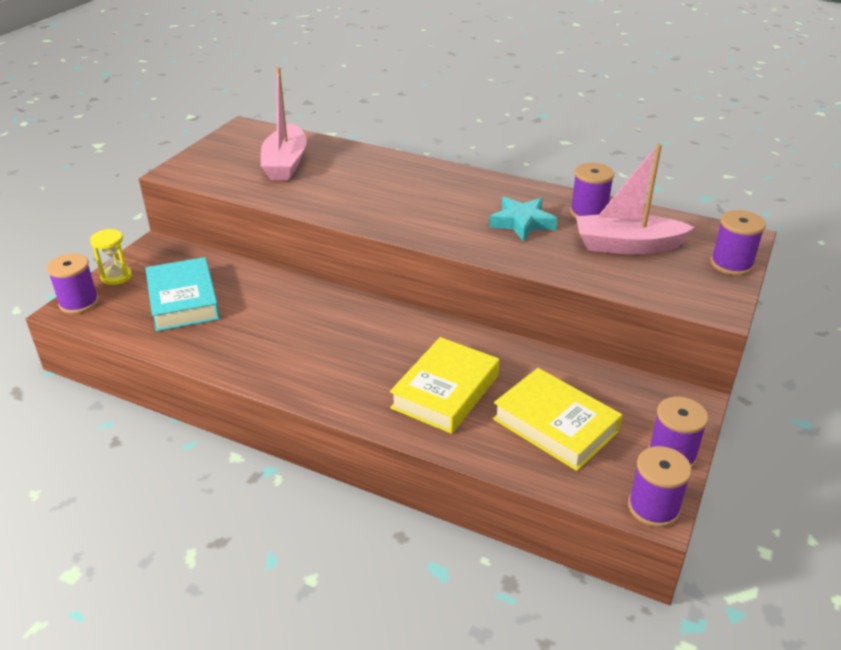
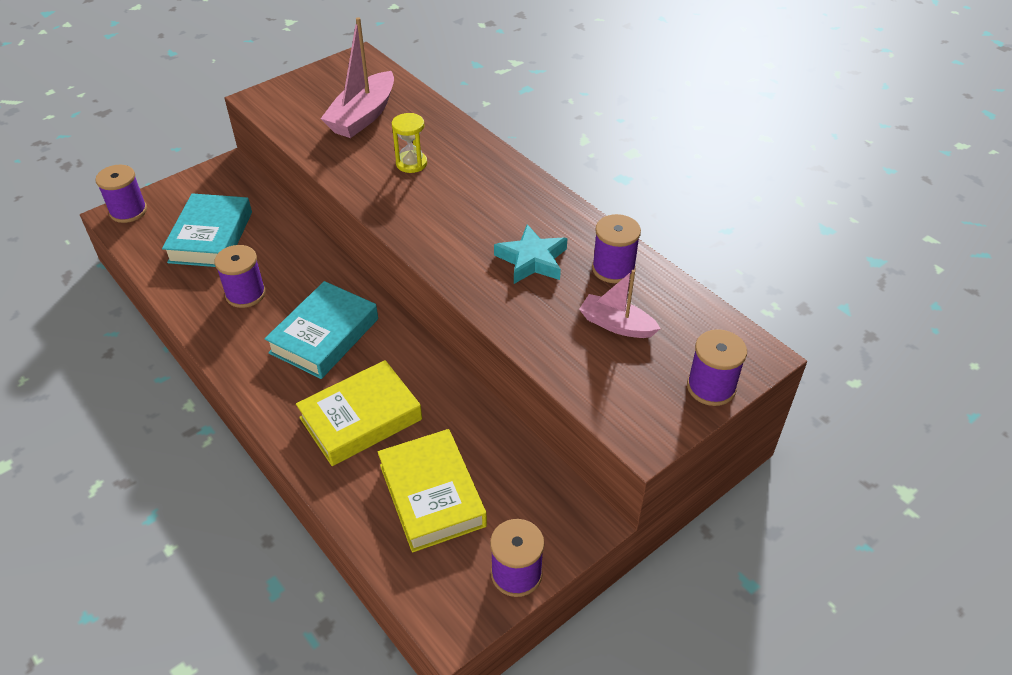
camera: 25 degrees right, 10 degrees up
yellow hourglass [90,229,132,285] -> yellow hourglass moved to [392,113,427,173]
pink boat [576,144,694,254] -> pink boat [579,270,661,338], size x0.62
purple spool [628,446,692,528] -> purple spool moved to [214,245,266,308]
none -> turquoise book [265,281,378,379]

